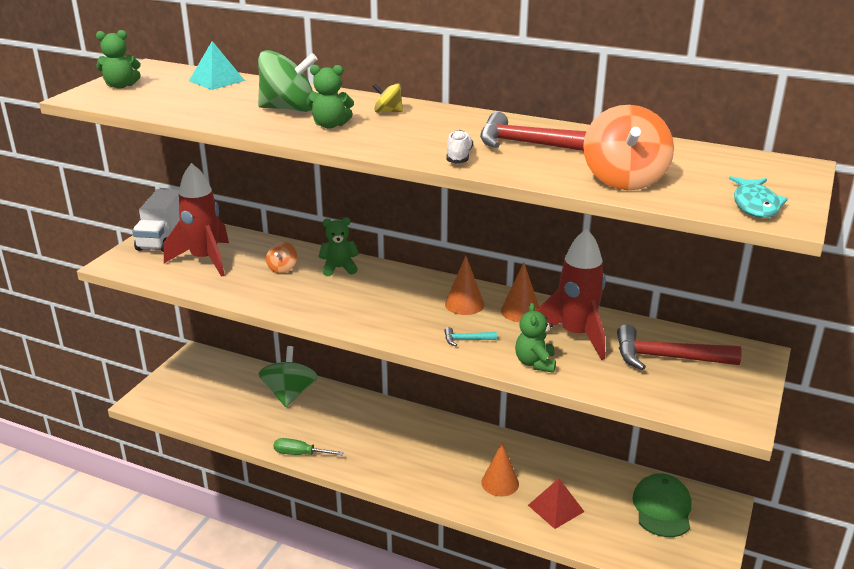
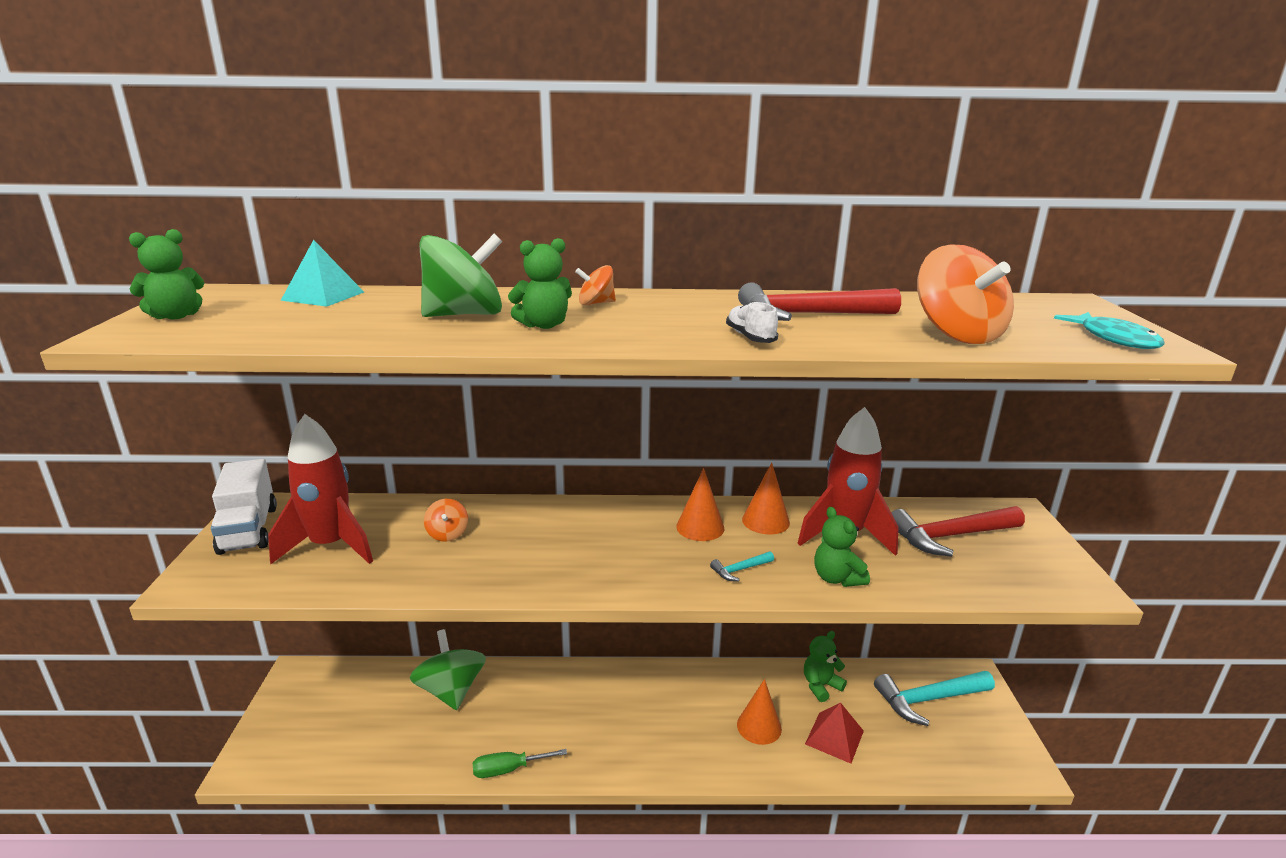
camera: 25 degrees left, 5 degrees down
green teddy bear [319,217,359,276] -> green teddy bear moved to [804,631,847,702]
yellow spinning top [372,83,403,113] -> orange spinning top [575,265,616,305]
green cap [632,473,691,537] -> turquoise hammer [874,671,995,726]

